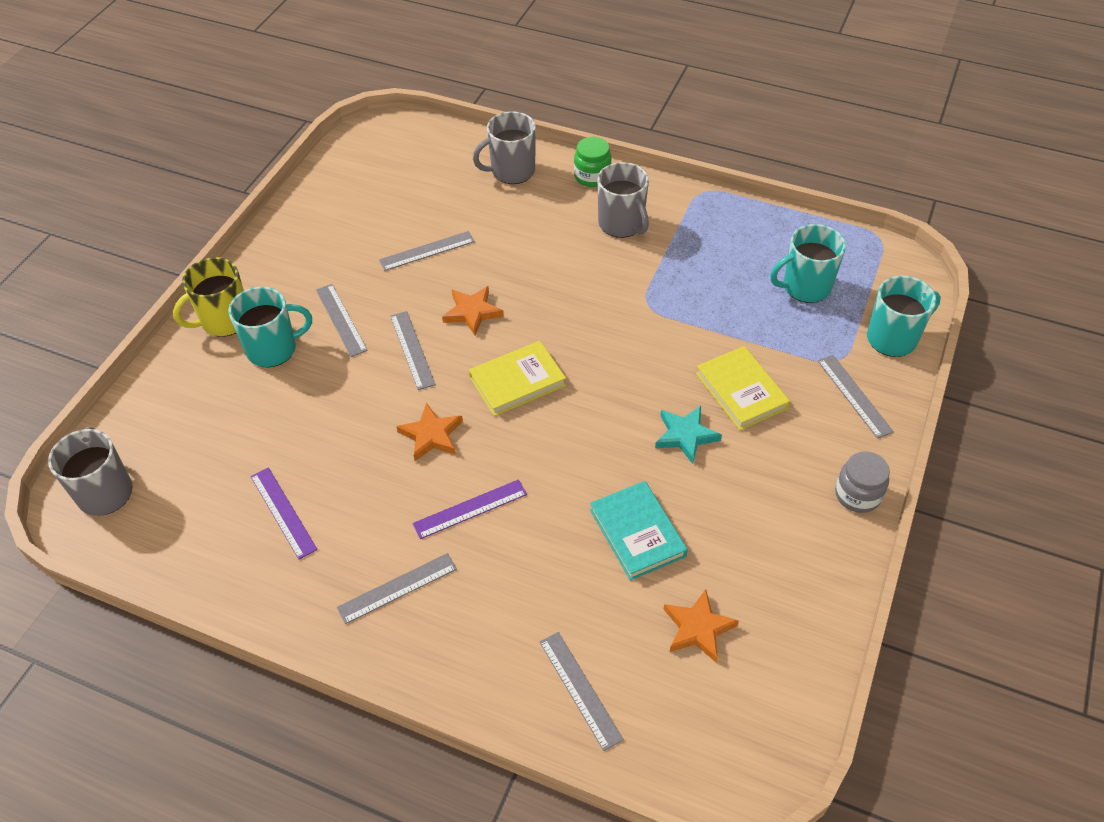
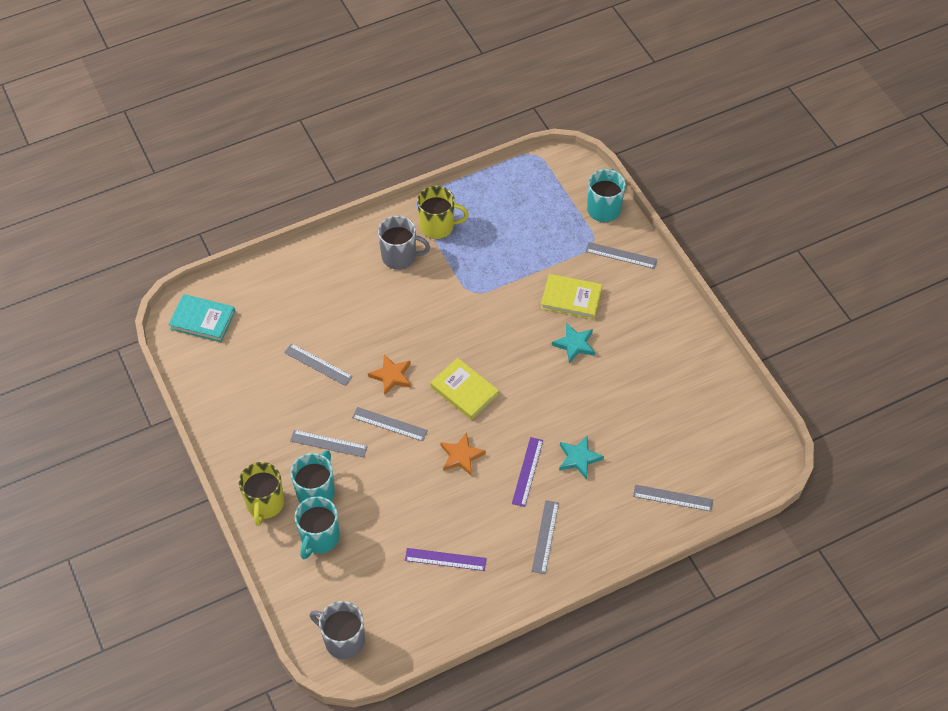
camera: 50 degrees left, 5 degrees up
grey ruler [379,231,475,271] -> grey ruler turned 75 degrees counterclockwise [284,343,353,386]
yellow book [469,341,566,416] -> yellow book turned 60 degrees counterclockwise [430,358,499,420]
grey mug [473,111,536,184] -> none
green jar [574,137,612,187] -> none
turquoise book [590,481,688,581] -> turquoise book moved to [168,294,235,342]
orange star [664,589,739,663] -> none
turquoise mug [770,224,846,303] -> turquoise mug moved to [295,496,339,559]
grey jar [835,451,890,513] -> none
none -> yellow mug [417,186,469,239]
none -> turquoise star [559,436,604,479]

